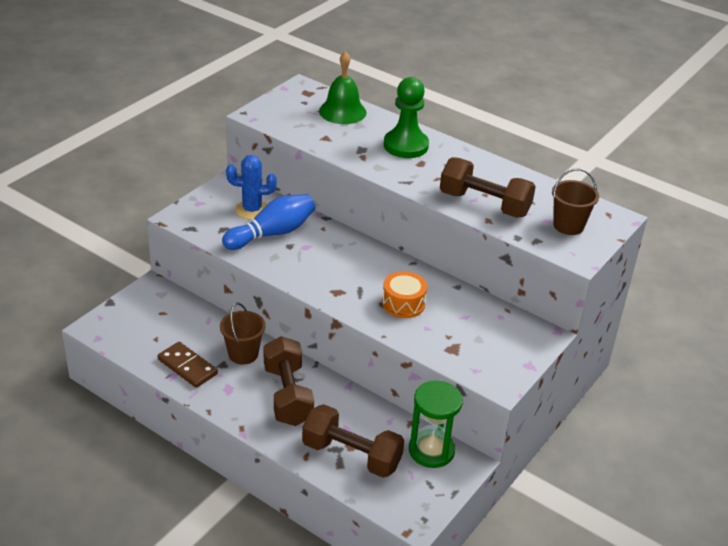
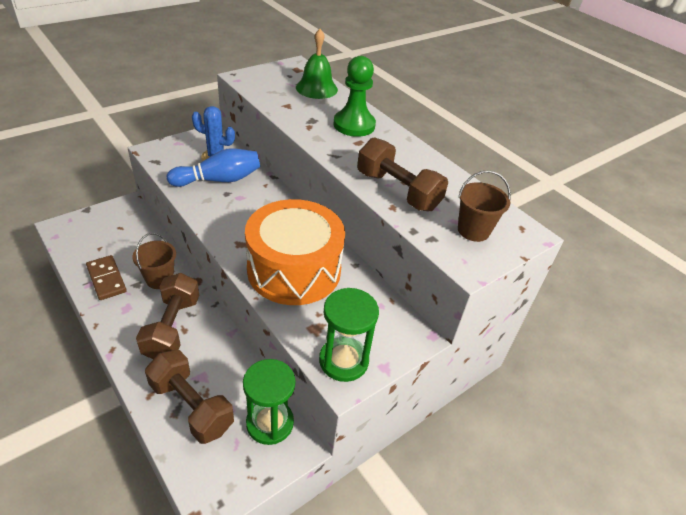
camera: 15 degrees right, 5 degrees up
orange drum [382,271,427,318] -> orange drum [245,199,345,305], size x2.21
none -> green hourglass [319,288,379,382]

